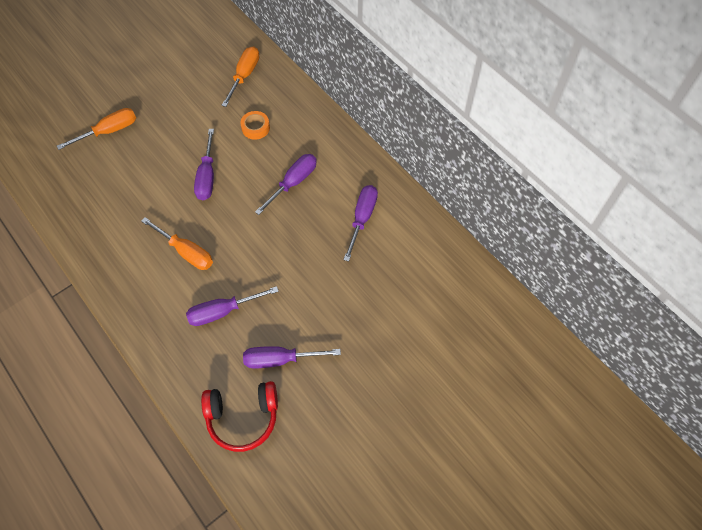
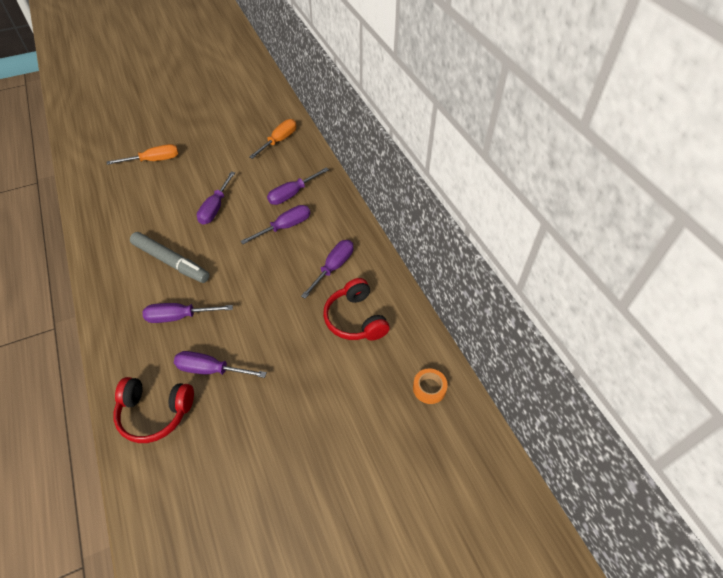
camera: 15 degrees right, 10 degrees down
orange screwdriver [141,217,213,270] -> grey marker [130,232,210,283]
orange tape [240,111,270,140] -> orange tape moved to [413,368,448,404]
none -> purple screwdriver [267,167,329,205]
none -> red headphones [323,278,390,340]

